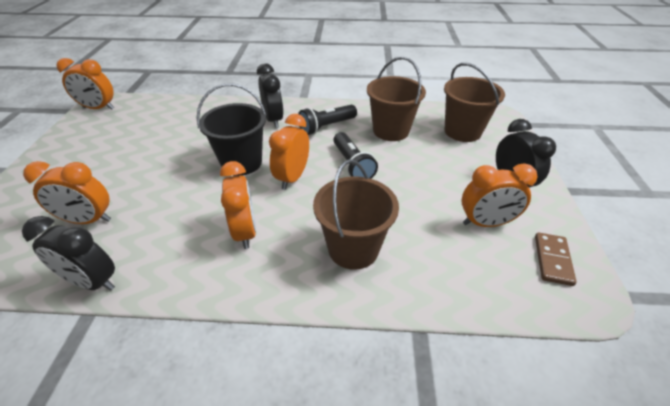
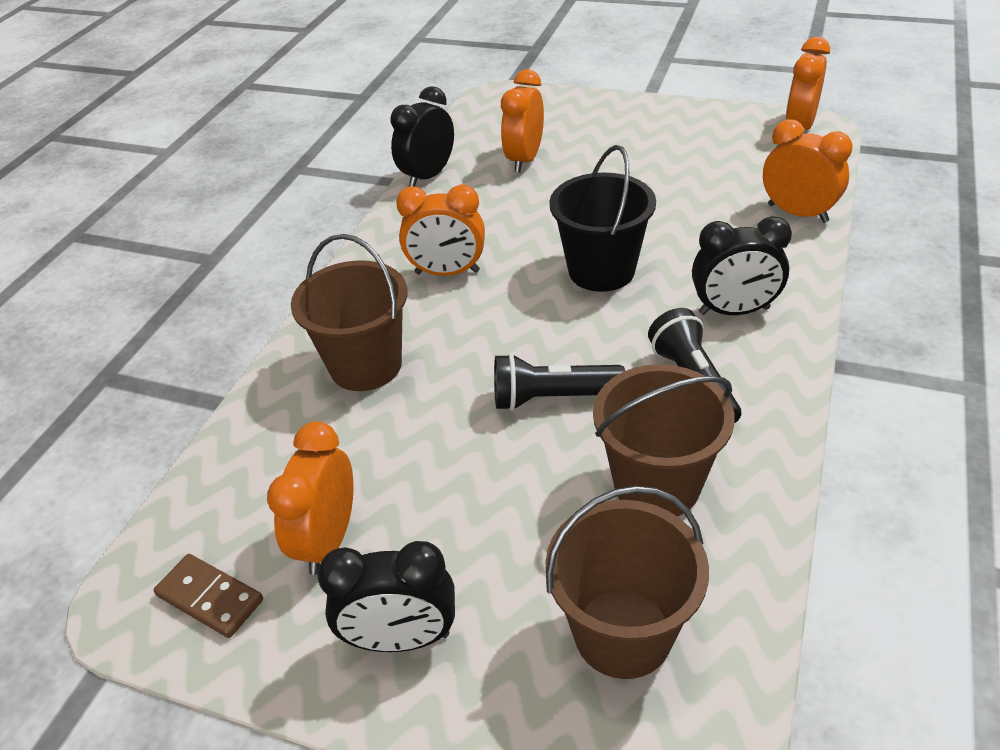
camera: 110 degrees right, 0 degrees up
orange clock [269,114,309,190] -> orange clock moved to [763,119,853,223]

